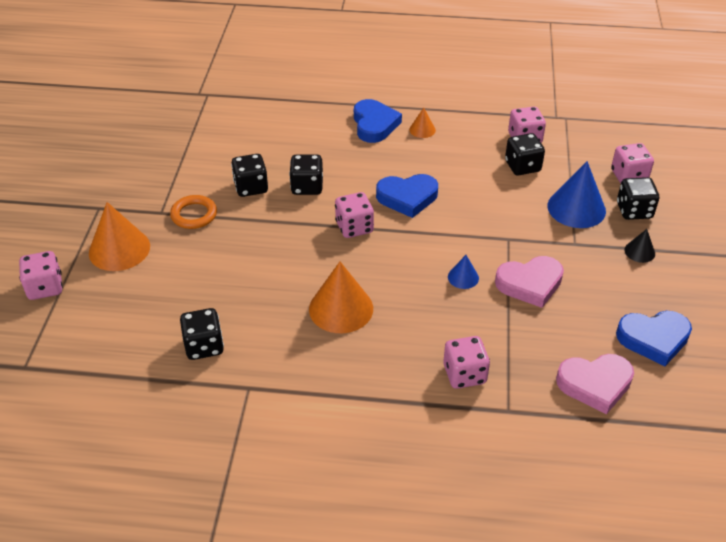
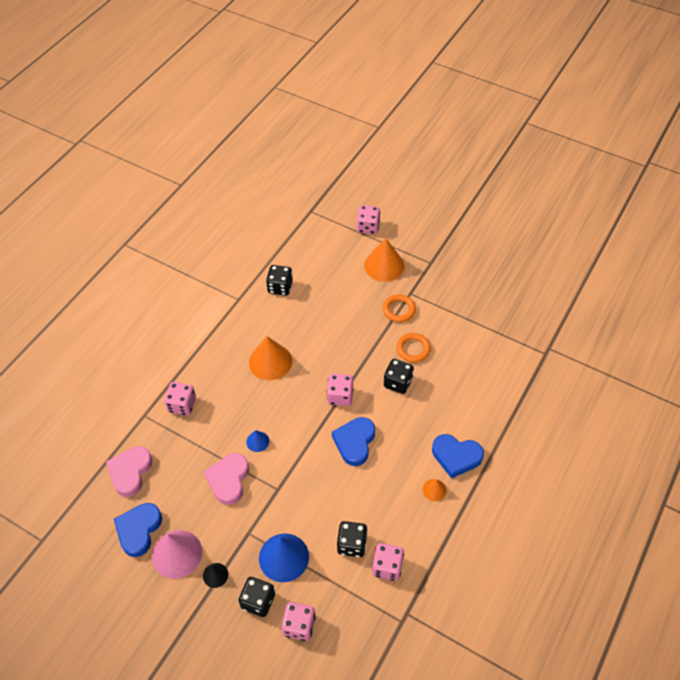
camera: 115 degrees right, 10 degrees up
black dice [231,154,268,197] -> orange ring [396,333,431,363]
none -> pink cone [152,530,202,579]

